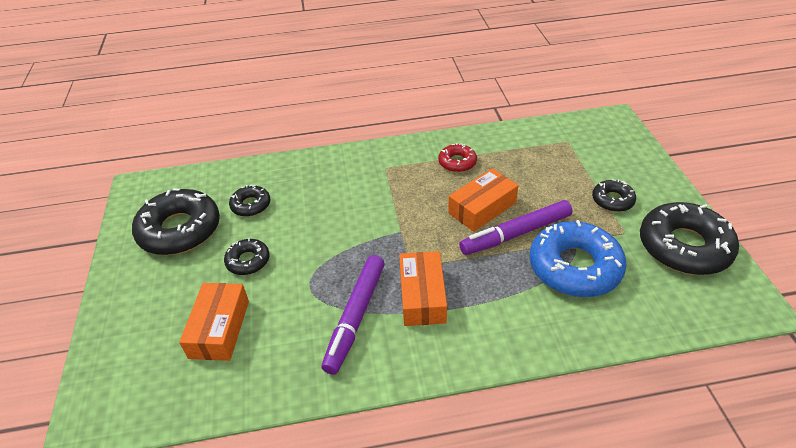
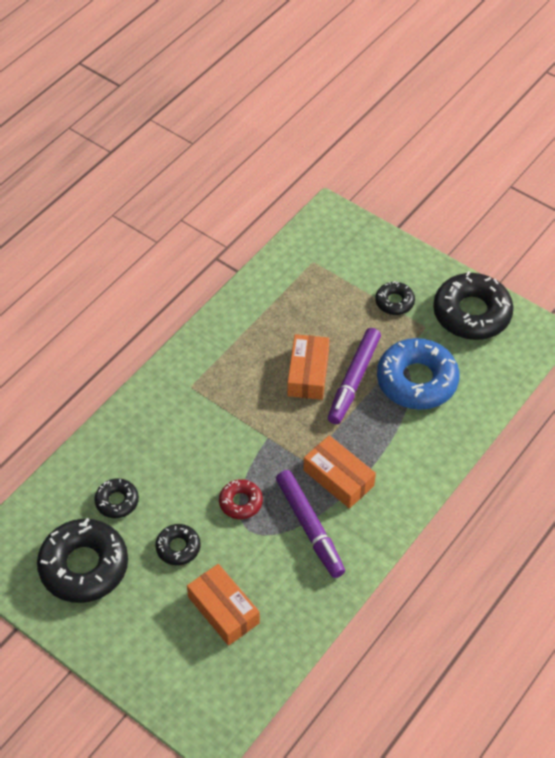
camera: 45 degrees left, 10 degrees up
red donut [438,143,477,172] -> red donut moved to [219,479,263,519]

